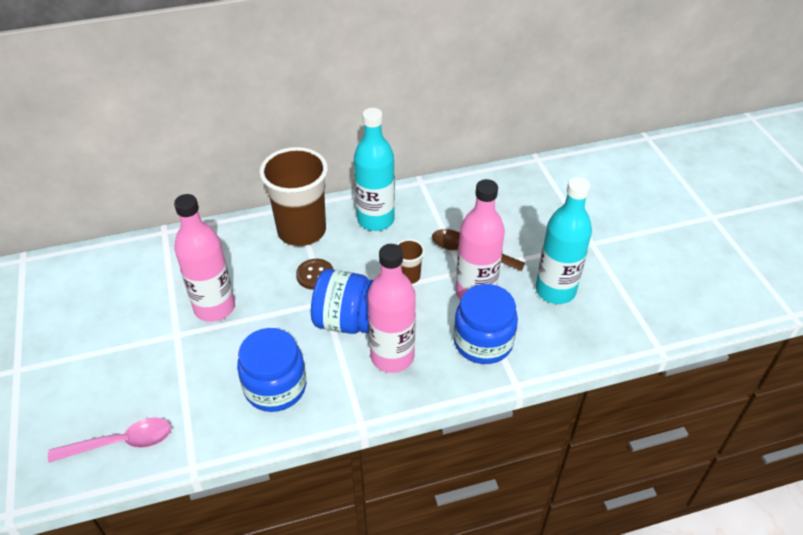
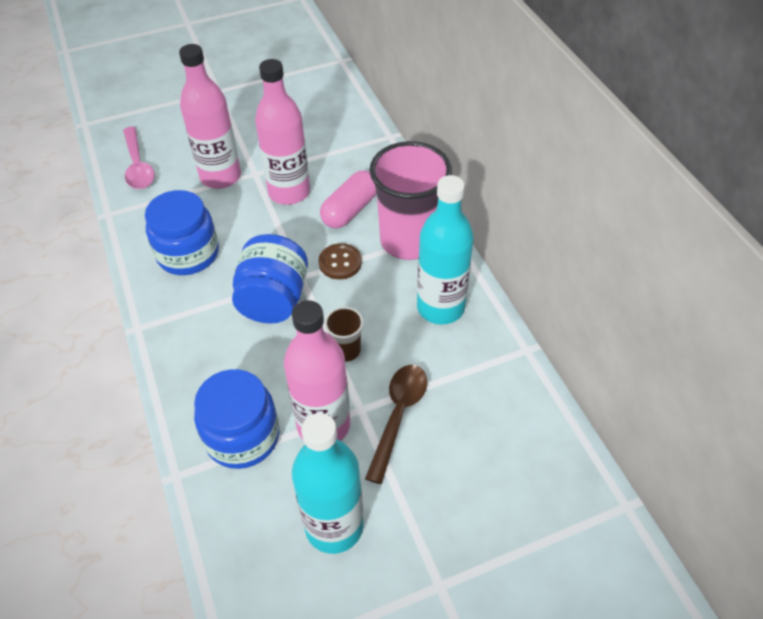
camera: 85 degrees right, 5 degrees up
brown cup [259,147,328,246] -> pink cup [370,141,452,260]
pink bottle [368,244,416,373] -> pink bottle moved to [179,44,241,189]
none -> pink capsule [320,171,376,228]

